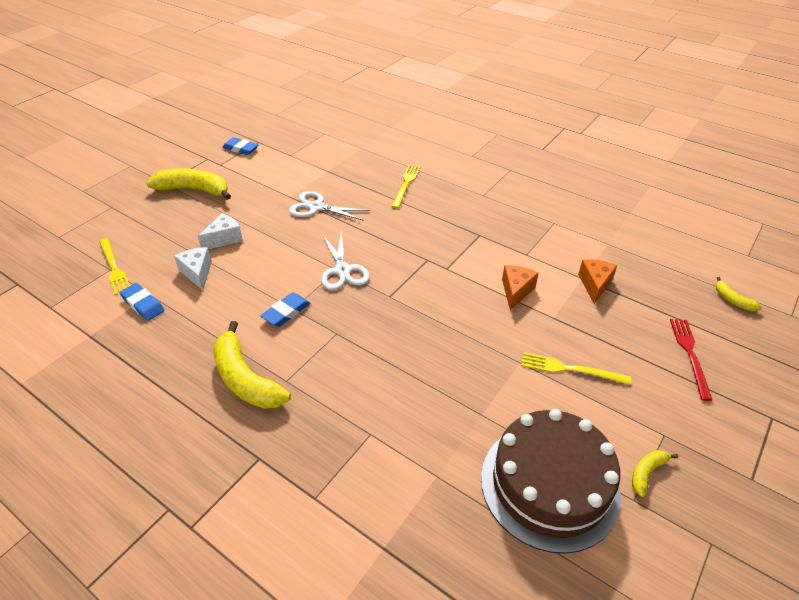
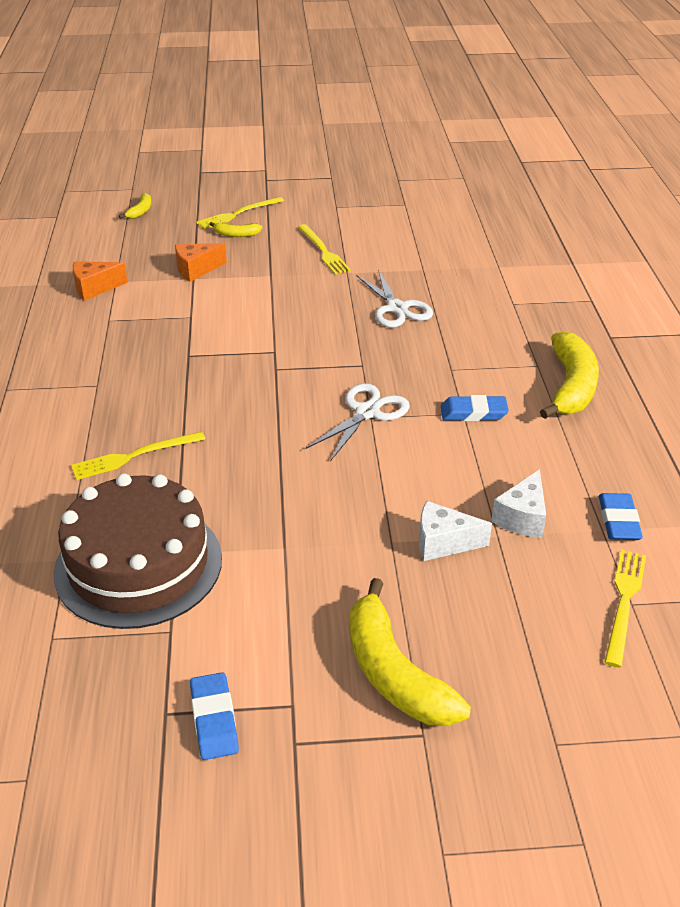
camera: 130 degrees left, 5 degrees down
white scissors [289,191,370,221] -> white scissors moved to [356,269,433,328]
brown cake [481,409,621,554] -> brown cake moved to [53,473,222,629]
orange cheese [502,265,539,310] -> orange cheese moved to [73,261,128,301]
yellow banana [632,450,678,497] -> yellow banana moved to [210,222,262,237]
red fork [670,319,712,401] -> yellow fork [196,197,284,229]

